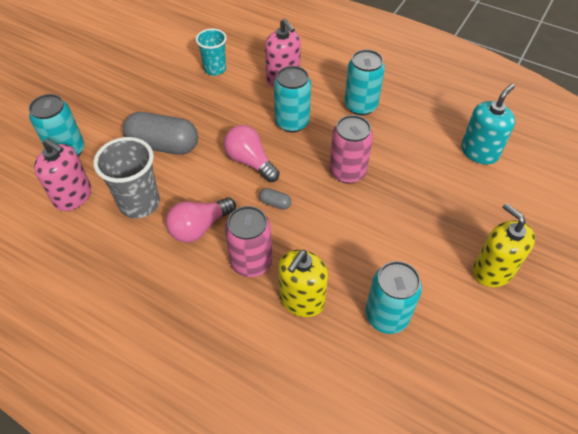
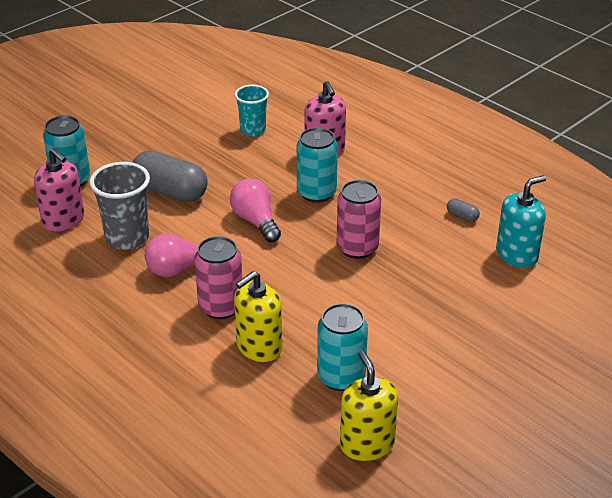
camera: 15 degrees right, 15 degrees down
grey capsule [259,188,291,210] -> grey capsule moved to [447,198,480,222]
turquoise can [344,49,385,115] -> none
yellow soap dispenser [473,203,535,287] -> yellow soap dispenser moved to [340,351,398,461]

